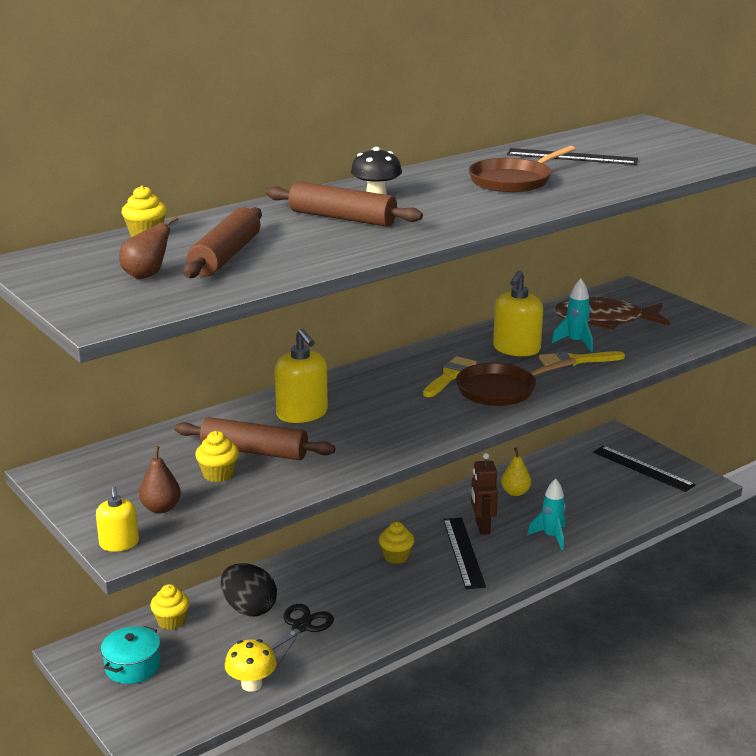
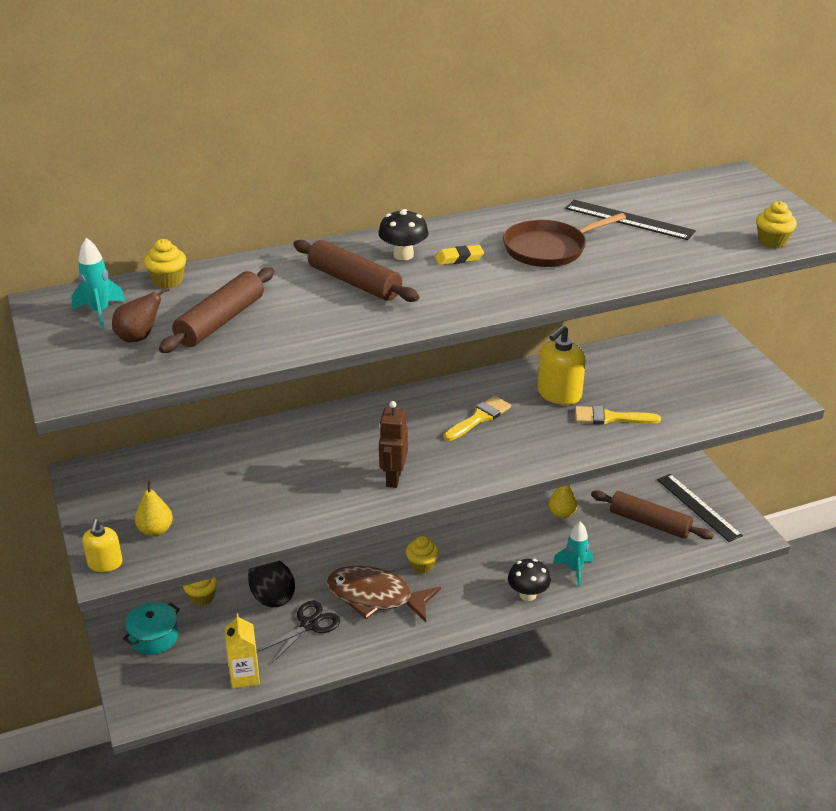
camera: 15 degrees right, 10 degrees up
brown pear [139,446,181,513] -> yellow pear [135,480,173,536]
brown rolling pin [174,417,335,460] -> brown rolling pin moved to [591,490,714,540]
yellow cupcake [195,431,239,482] -> yellow cupcake moved to [756,201,797,248]
yellow mushroom [225,639,277,692] -> yellow carton [225,613,260,689]
yellow soap dispenser [275,329,328,423] -> none
black ruler [443,518,486,589] -> none
brown pan [456,358,576,406] -> none
brown robot [471,453,498,535] -> brown robot moved to [379,401,408,488]
turquoise rocket [551,279,593,352] -> turquoise rocket moved to [71,238,126,328]
brown fish [553,297,670,330] -> brown fish moved to [326,566,441,622]
none -> yellow eraser [435,245,484,265]
none -> black mushroom [508,559,551,601]

